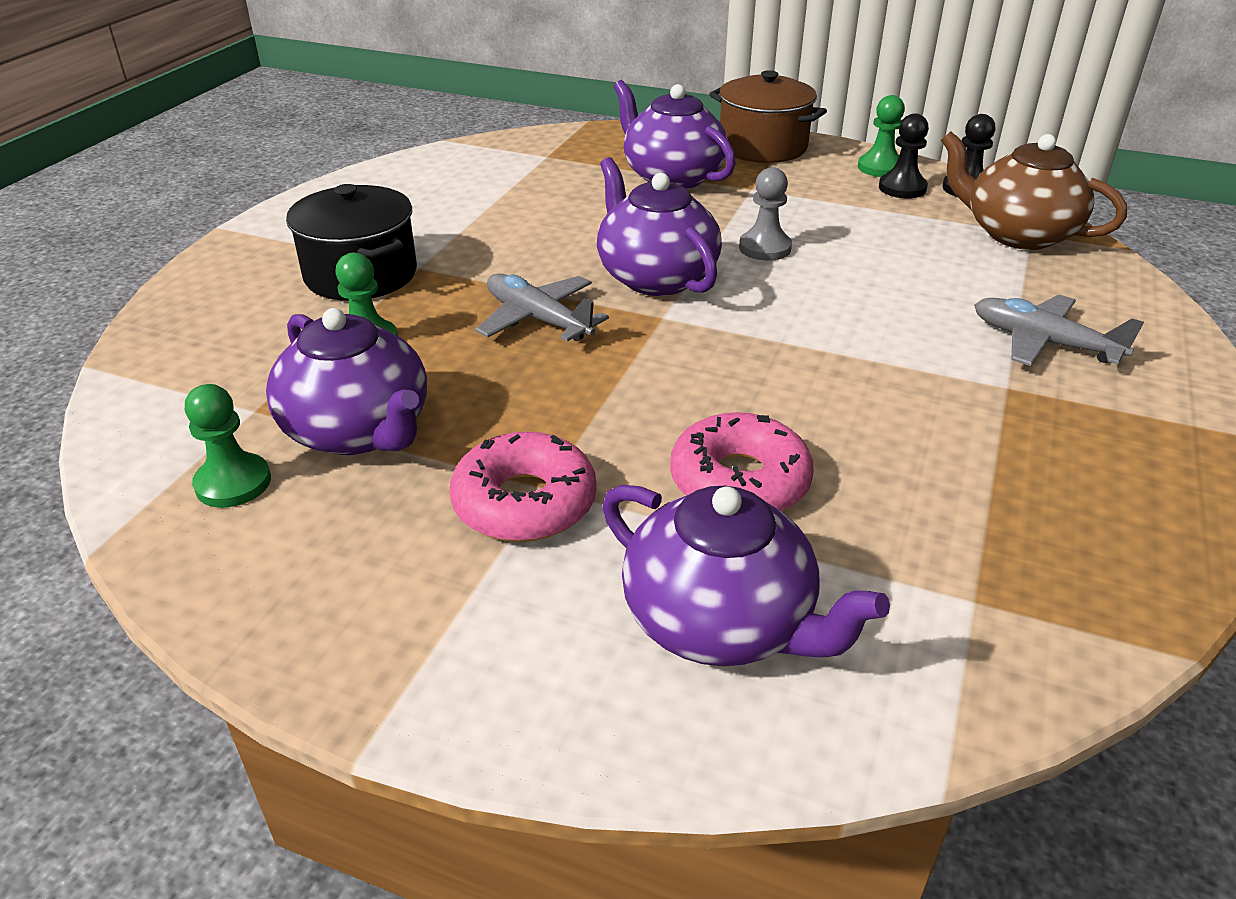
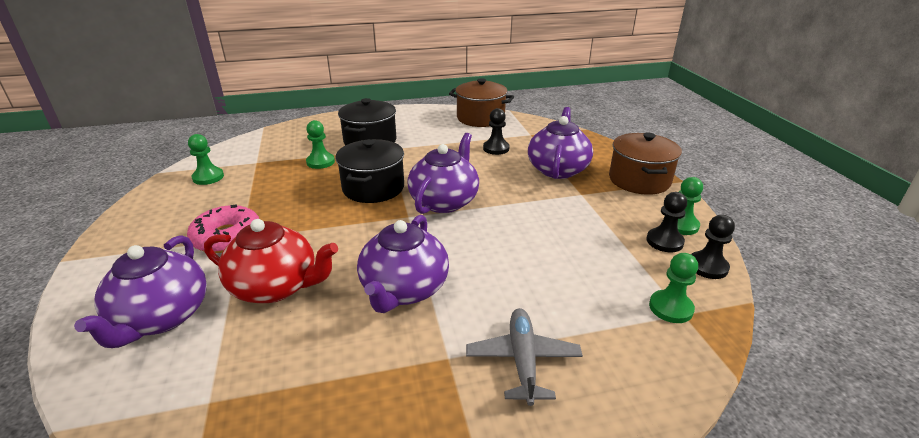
camera: 55 degrees right, 5 degrees down
purple teapot [266,308,427,455] -> purple teapot moved to [357,215,449,313]
grey plane [475,274,609,342] -> black pot [335,139,404,203]
pink donut [670,412,814,511] -> red teapot [204,219,338,303]
grey pawn [739,167,792,261] -> none
brown teapot [941,132,1127,250] -> green pawn [649,253,698,323]
none -> brown pot [449,78,514,127]
none -> black pawn [483,108,510,155]

